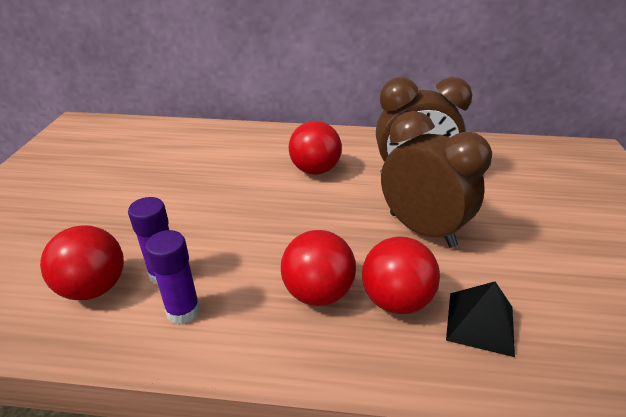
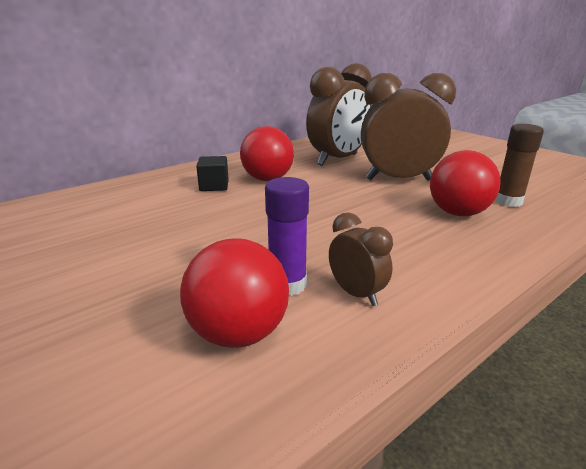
camera: 45 degrees left, 10 degrees down
purple glue stick [145,230,200,324] -> brown clock [329,212,393,306]
red ball [281,230,356,306] -> none
black pyramid [446,282,515,357] -> brown glue stick [495,124,544,207]
none -> black cube [196,156,229,191]

